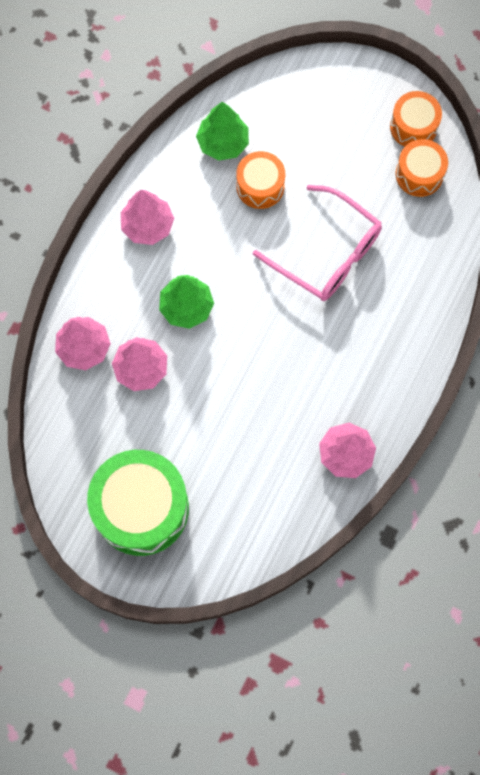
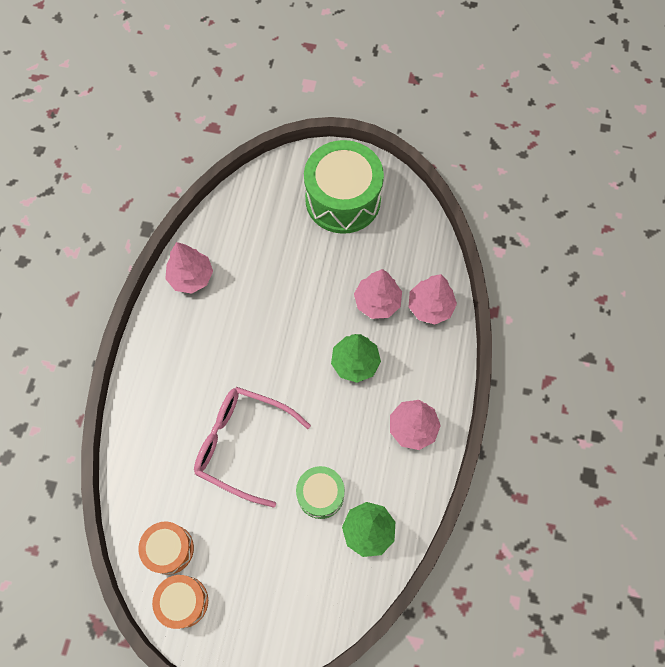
camera: 165 degrees right, 5 degrees down
orange drum [236,151,285,209] -> green drum [296,466,345,519]

